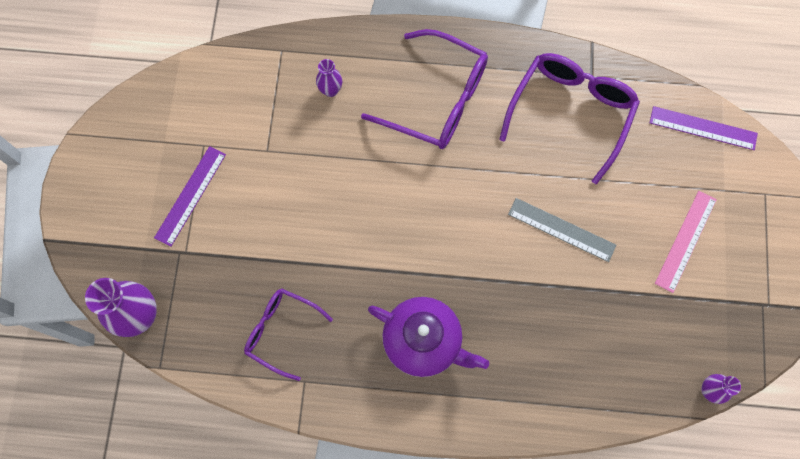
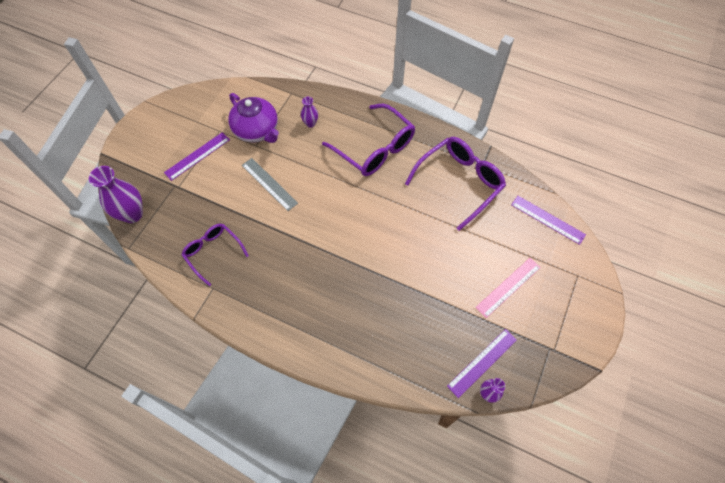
camera: 20 degrees right, 10 degrees down
purple teapot [368,297,489,377] -> purple teapot moved to [228,93,279,143]
grey ruler [508,198,616,262] -> grey ruler moved to [242,158,298,211]
none -> purple ruler [447,329,517,398]

